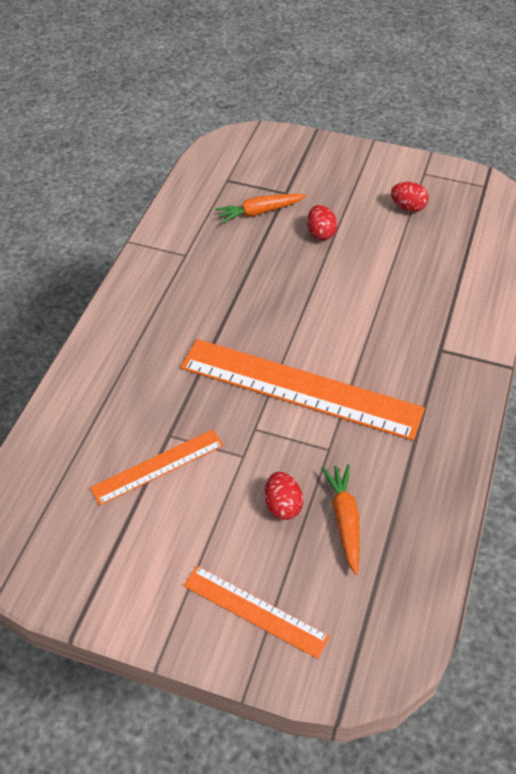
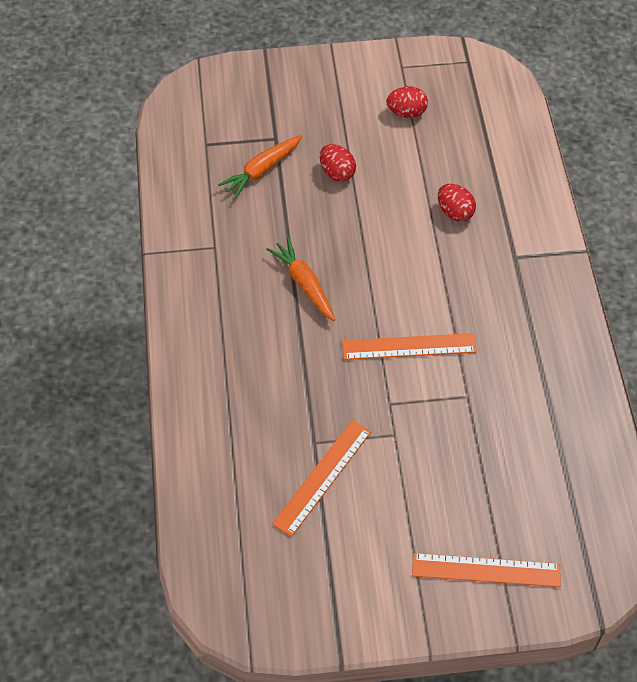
camera: 25 degrees left, 5 degrees up
orange ruler [181,339,425,441] -> orange ruler [342,333,477,360], size x0.53
red egg [265,472,303,520] -> red egg moved to [438,184,476,222]
orange carrot [321,464,360,575] -> orange carrot moved to [266,238,335,321]

